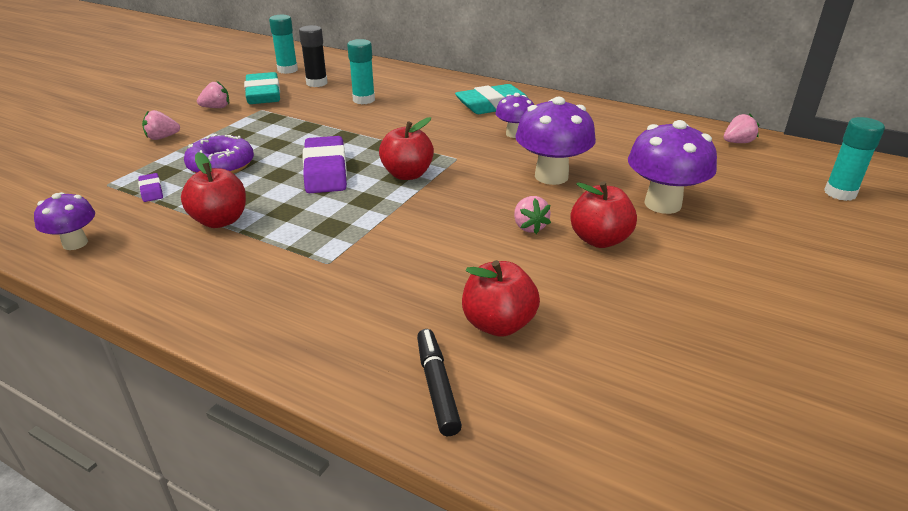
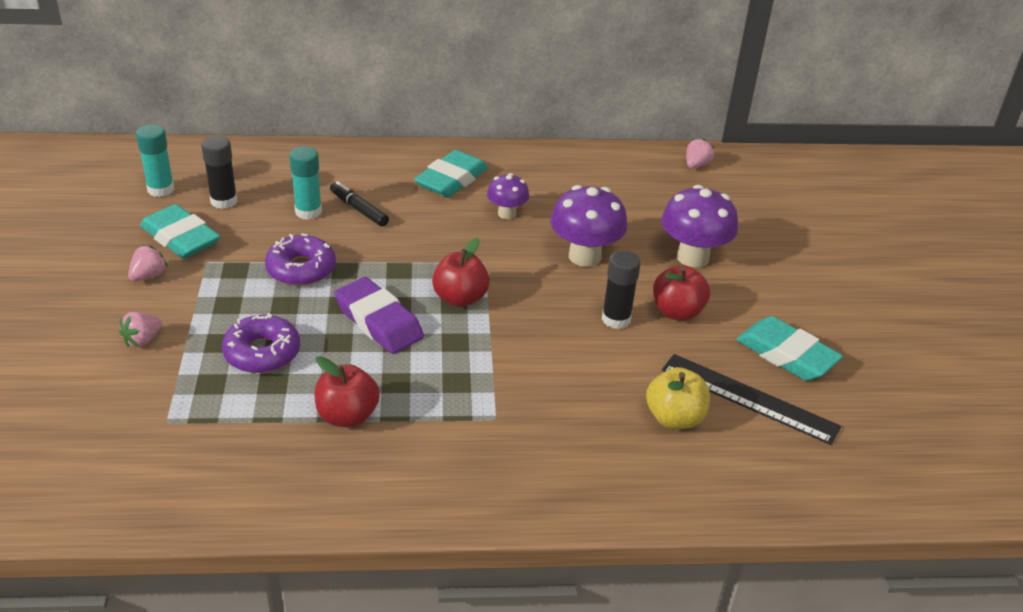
camera: 35 degrees left, 5 degrees up
purple mushroom [34,192,95,250] -> none
purple eraser [138,173,163,202] -> none
black marker [417,329,462,436] -> black marker moved to [330,181,389,227]
red apple [462,260,540,337] -> yellow apple [646,367,710,429]
pink strawberry [514,196,551,234] -> black glue stick [602,250,641,329]
turquoise glue stick [824,117,885,201] -> none
none -> purple donut [265,233,336,286]
none -> black ruler [662,354,841,445]
none -> turquoise eraser [736,316,843,381]

